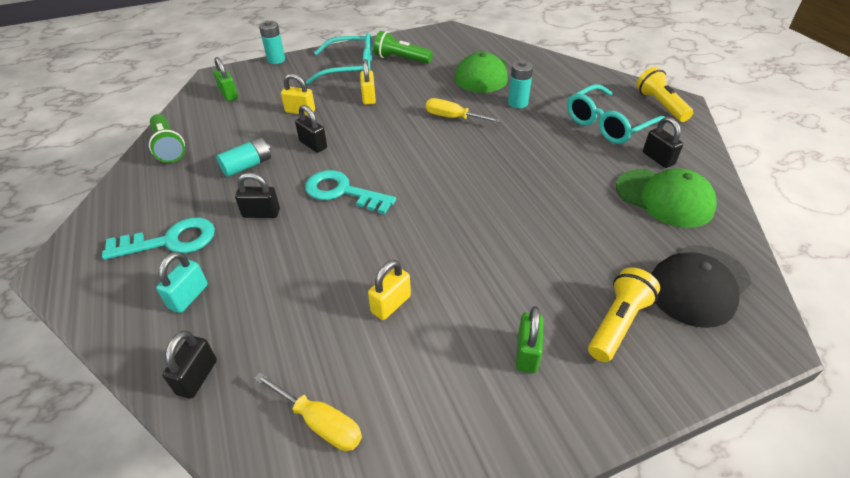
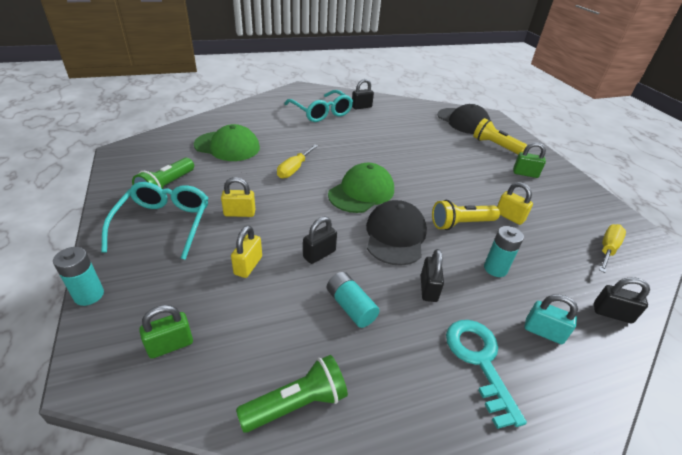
camera: 90 degrees left, 5 degrees down
turquoise key [305,170,396,214] -> black cap [366,200,427,266]
turquoise battery [508,60,533,108] -> turquoise battery moved to [484,226,524,277]
green cap [616,168,717,228] -> green cap moved to [328,163,394,213]
yellow flashlight [636,67,693,122] -> yellow flashlight moved to [432,200,500,230]

